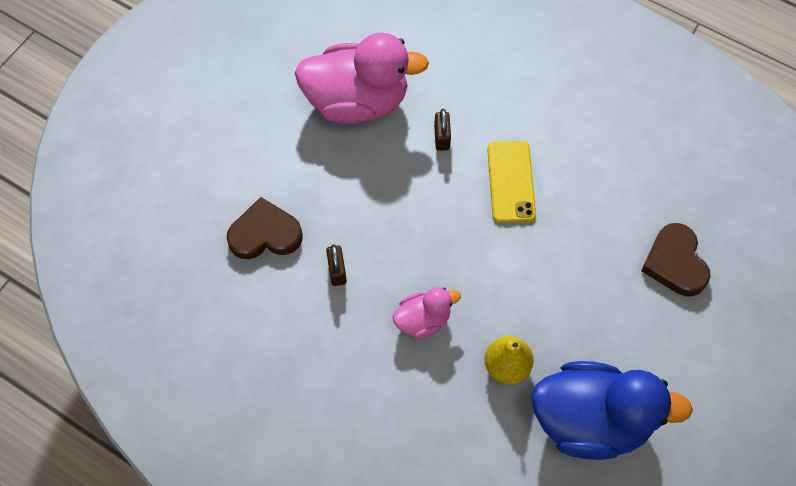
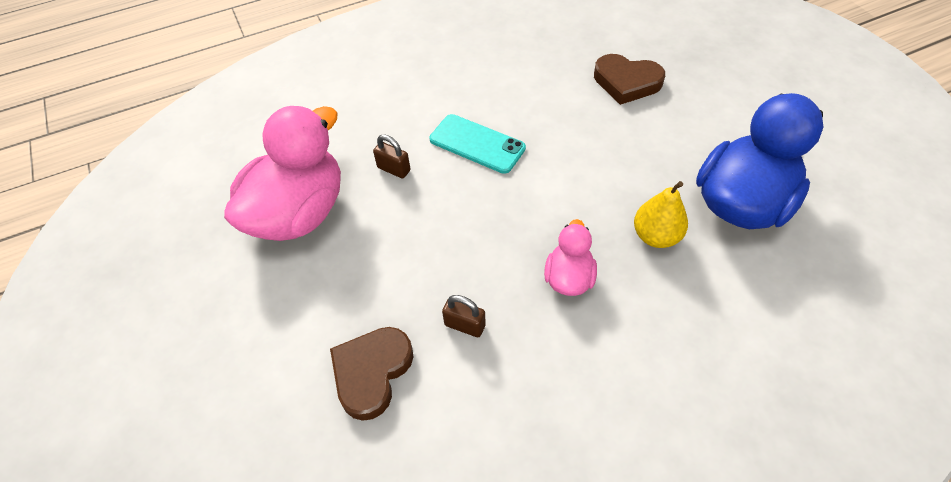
camera: 55 degrees left, 10 degrees down
yellow phone [487,141,536,223] -> turquoise phone [429,114,526,174]

